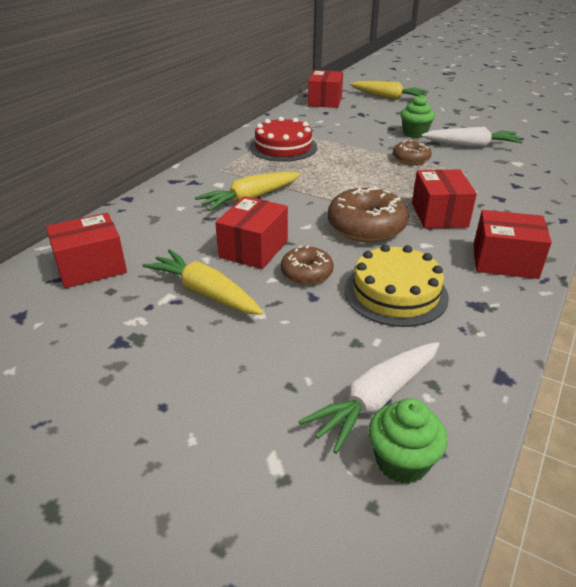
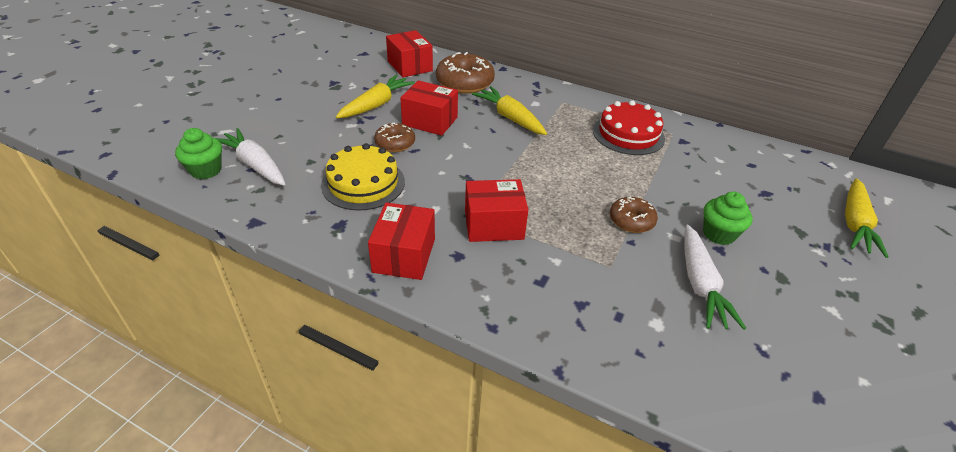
camera: 85 degrees right, 5 degrees up
red box [308,70,343,108] -> none
brown donut [328,186,409,242] -> brown donut moved to [436,52,495,94]

